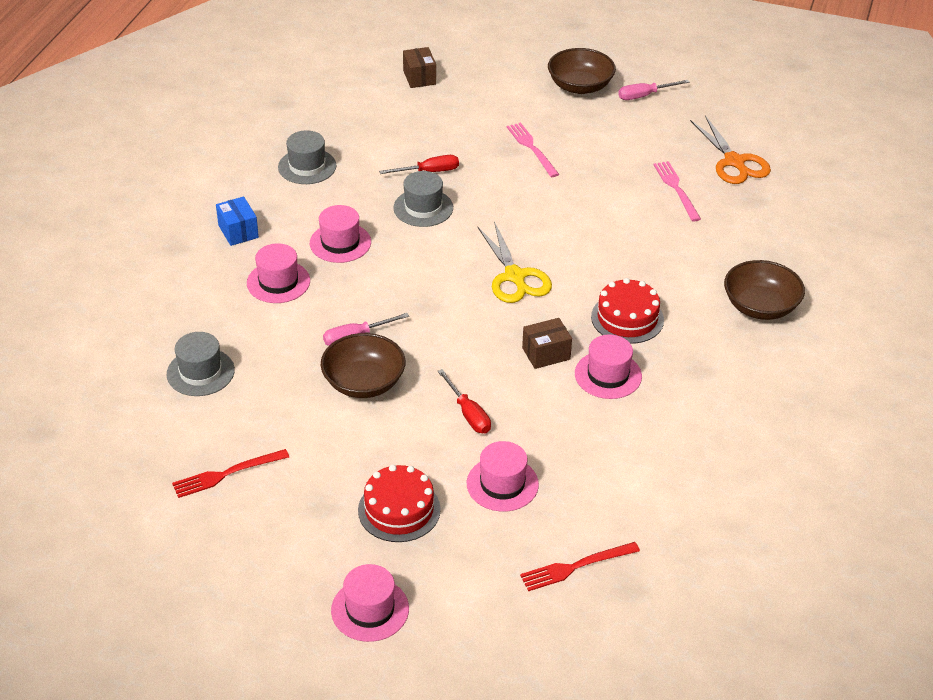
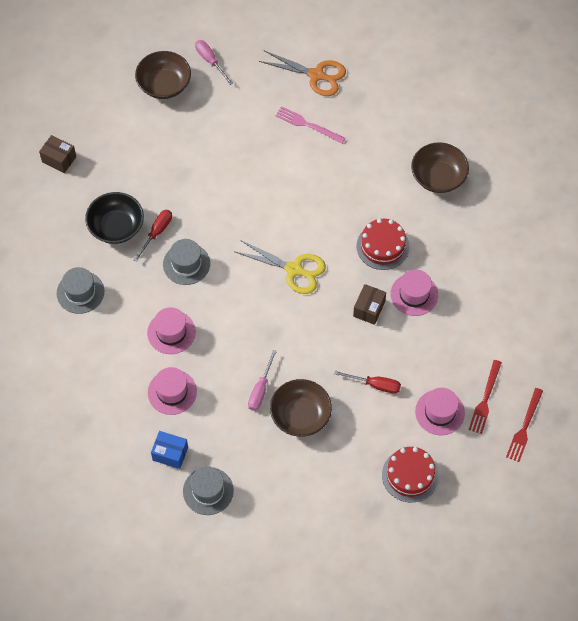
camera: 45 degrees left, 20 degrees up
red fork [172,449,289,498] -> red fork moved to [469,360,502,434]
blue box [216,196,259,246] -> blue box moved to [151,431,188,469]
pink hat [331,564,409,642] -> none
pink fork [507,123,559,177] -> none
pink screwdriver [618,80,690,100] -> pink screwdriver turned 120 degrees clockwise [195,40,233,85]
none -> black bowl [85,192,144,244]

